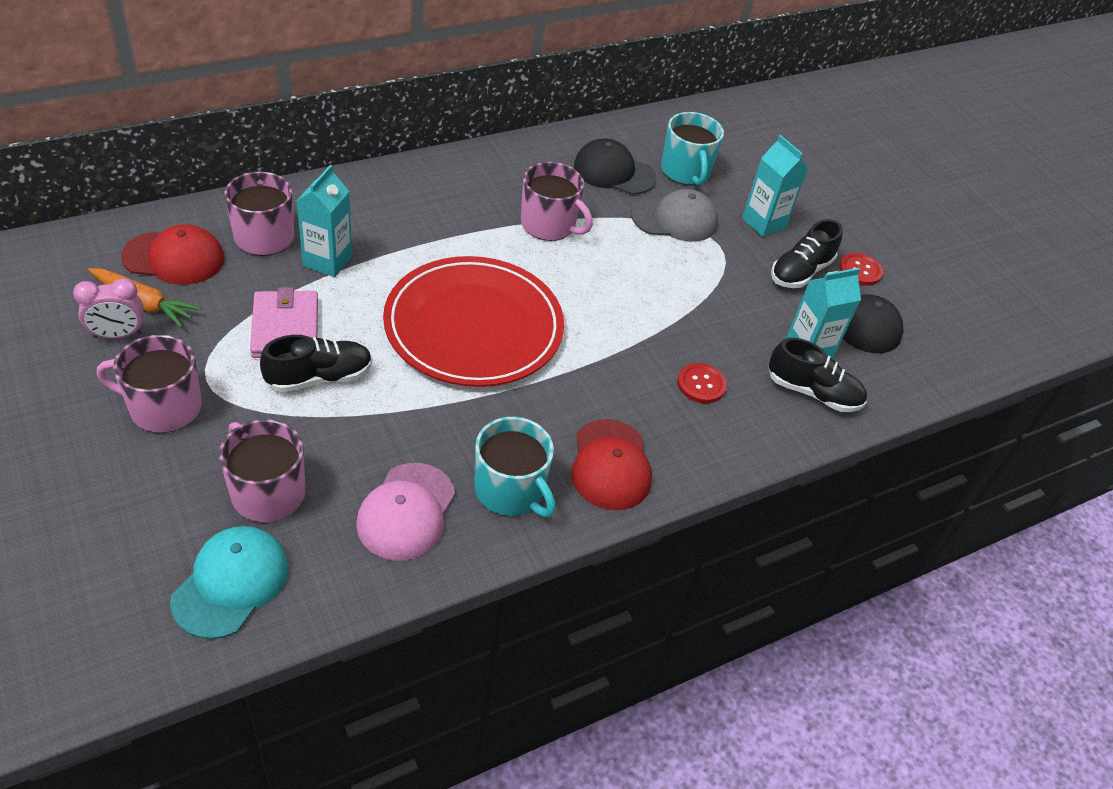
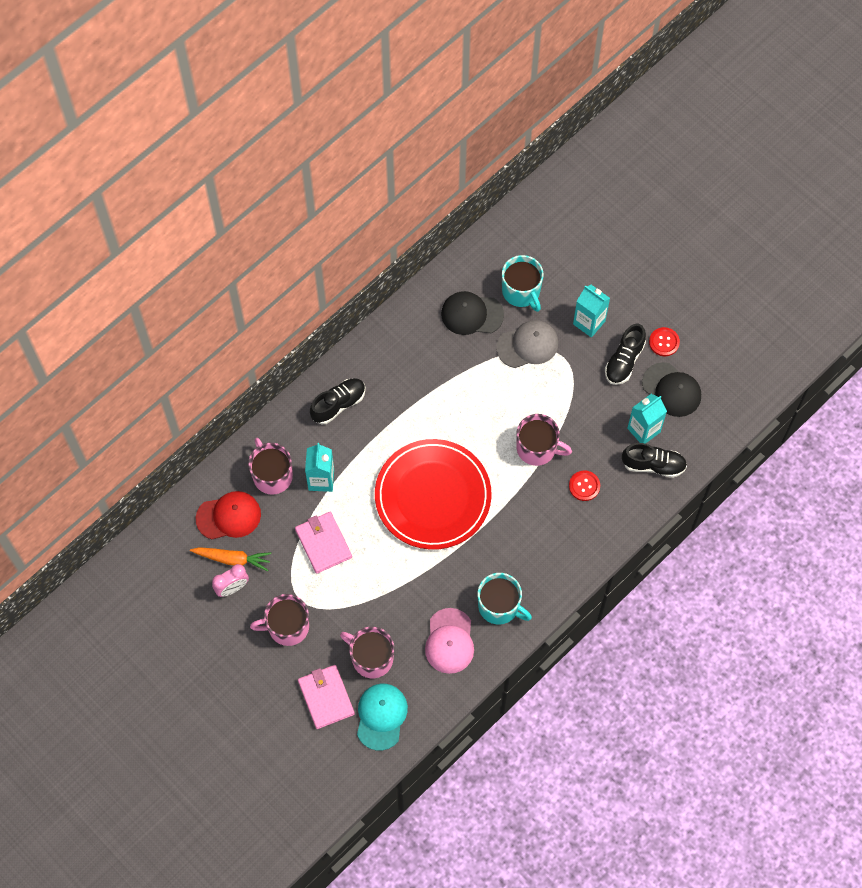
camera: 10 degrees left, 20 degrees up
black shoe [260,335,372,392] -> black shoe moved to [310,378,366,424]
pink mug [521,162,593,241] -> pink mug moved to [517,414,572,466]
red cap [571,419,652,510] -> none
none -> pink wallet [298,665,355,729]

